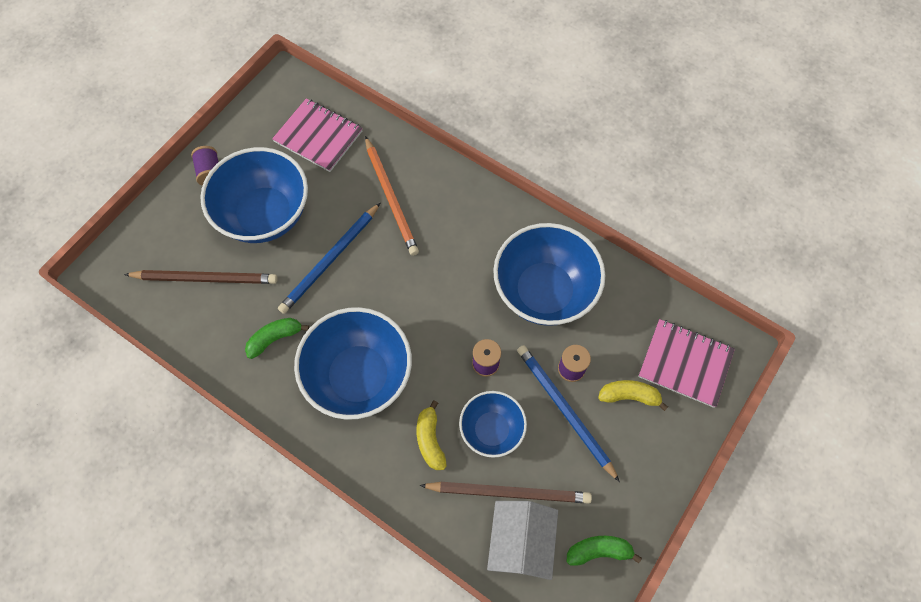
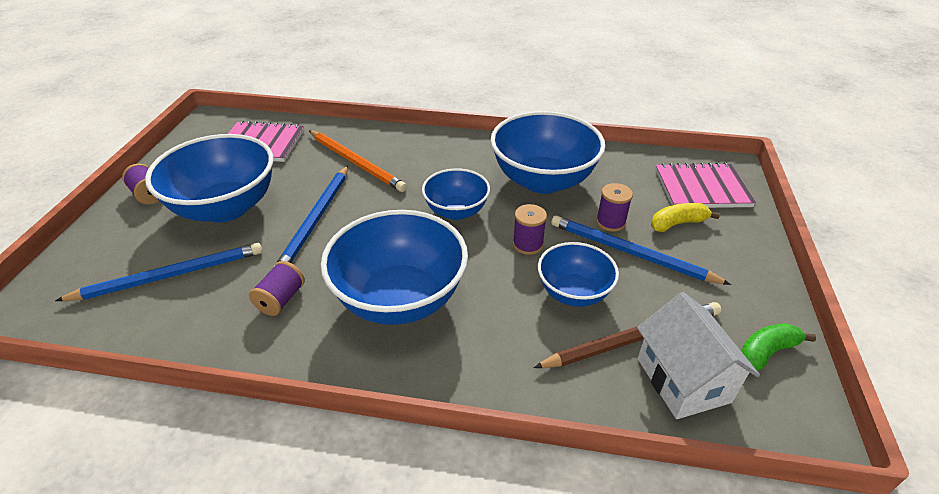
camera: 25 degrees left, 25 degrees down
brown pencil [124,270,278,284] -> blue pencil [55,243,262,301]
green banana [245,318,309,359] -> purple spool [249,261,305,316]
yellow banana [417,400,447,470] -> none
none -> blue bowl [422,168,490,220]

